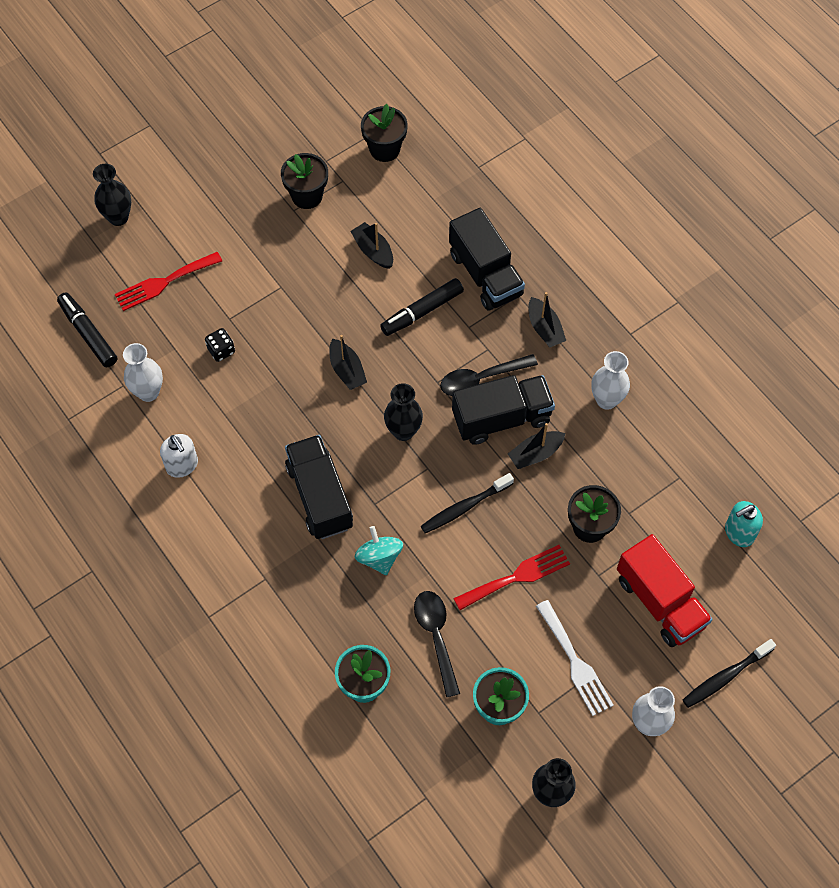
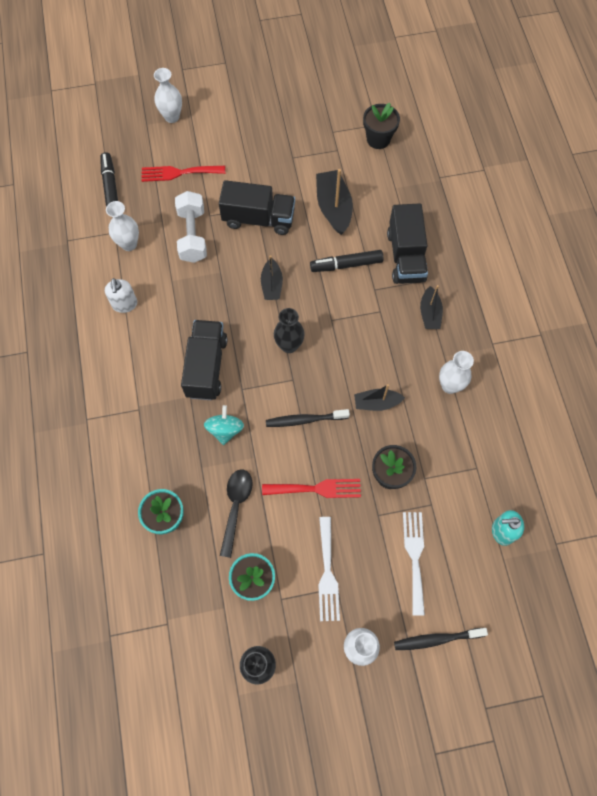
camera: 25 degrees right, 5 degrees up
black vase [93,164,131,226] -> white vase [154,68,182,123]
black dice [205,328,235,362] -> white dumbbell [175,191,207,263]
black flower pot [281,153,328,209] -> none
black boat [350,222,393,269] -> black boat [316,169,353,235], size x1.60
black spoon [440,354,538,396] -> none
black truck [452,375,555,445] -> black truck moved to [219,180,295,235]
red truck [617,534,713,647] -> white fork [403,512,425,615]

